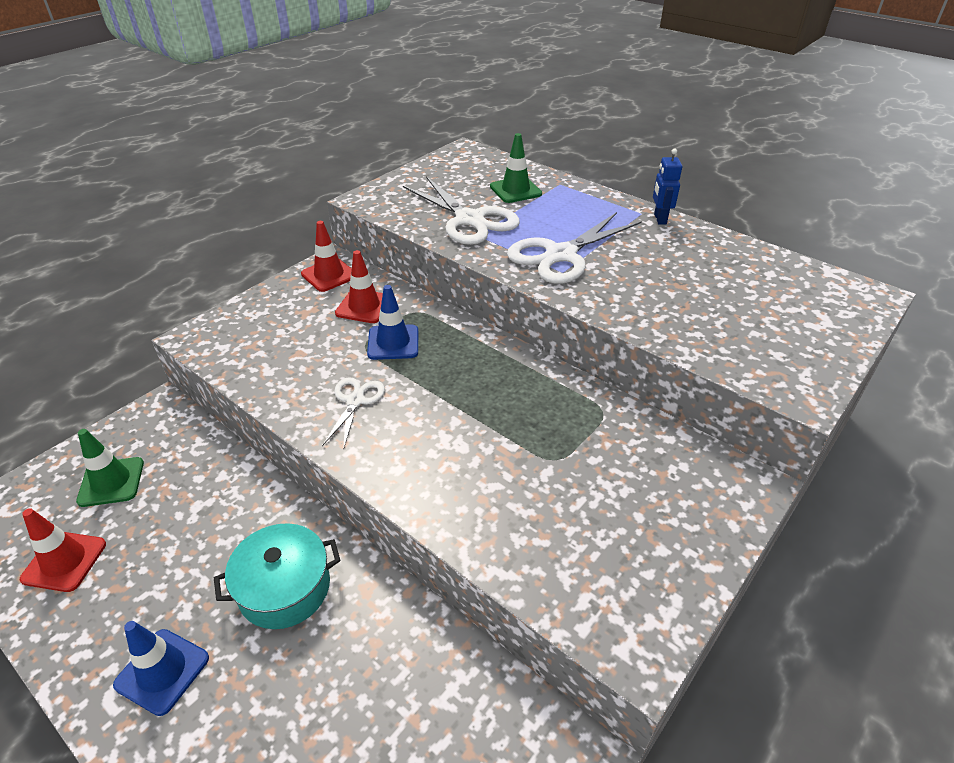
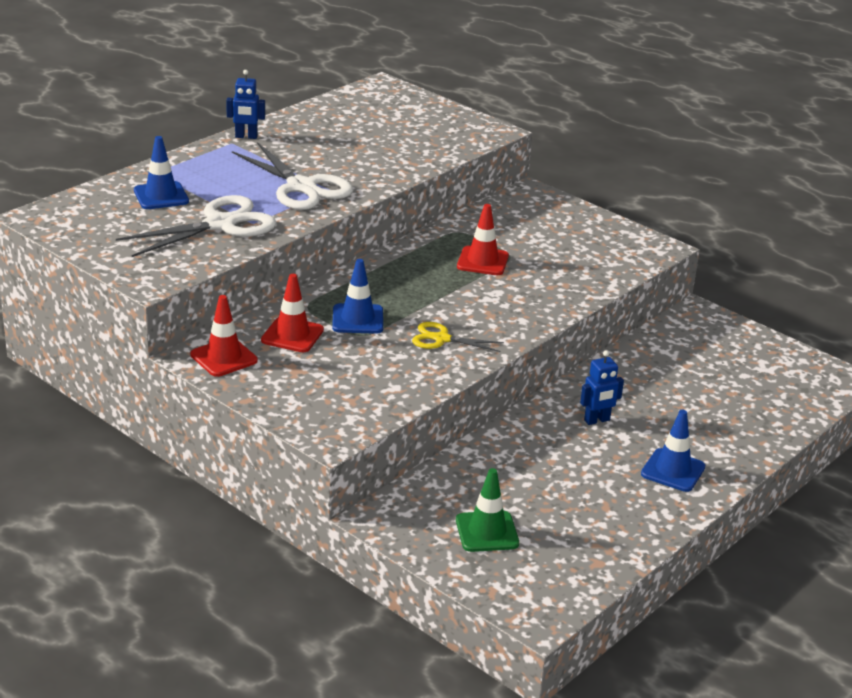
camera: 90 degrees left, 10 degrees down
red traffic cone [20,508,106,592] -> red traffic cone moved to [457,204,509,275]
turquoise pot [214,523,340,629] -> blue robot [580,350,624,425]
white scissors [322,377,385,451] -> yellow scissors [412,322,504,352]
green traffic cone [490,133,542,203] -> blue traffic cone [134,136,189,209]

